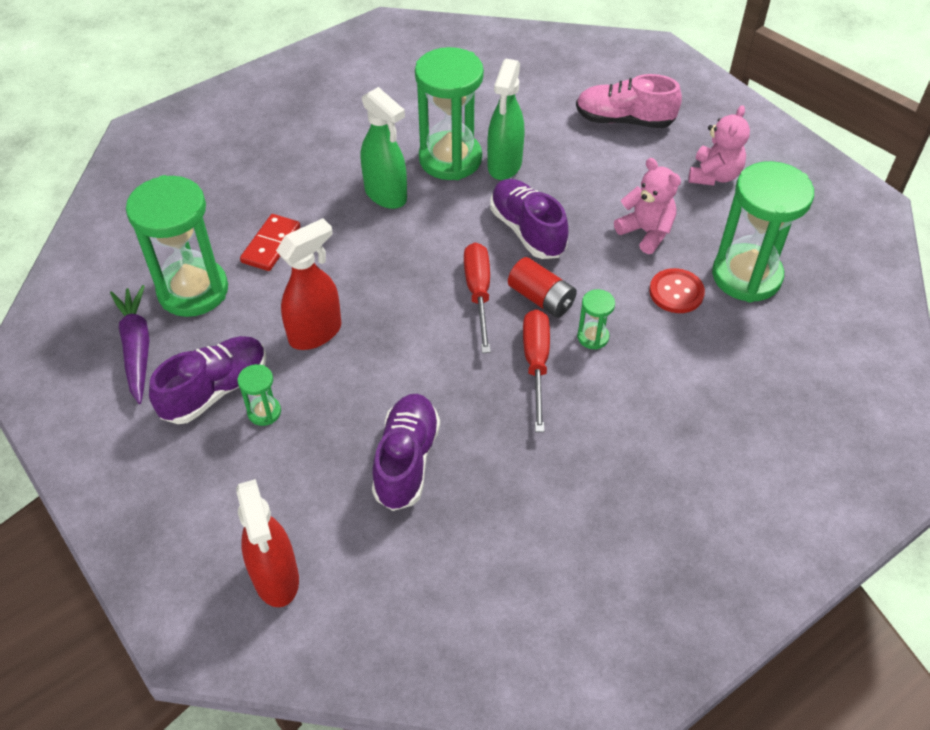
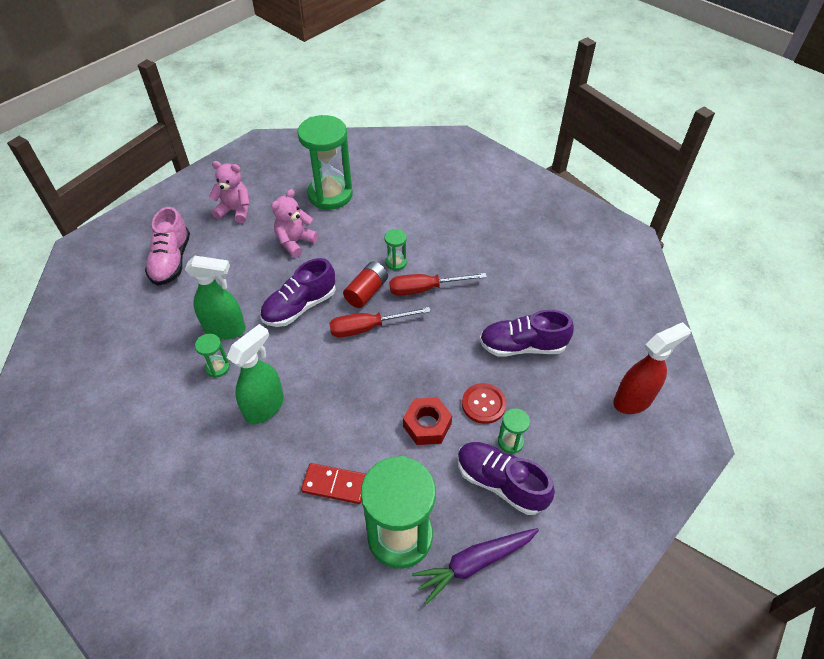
camera: 100 degrees left, 0 degrees up
red spray bottle [276,218,341,350] -> red nut [403,397,452,445]
green hourglass [415,47,484,180] -> green hourglass [195,334,230,378], size x0.44
red button [649,268,705,313] -> red button moved to [462,383,506,424]

